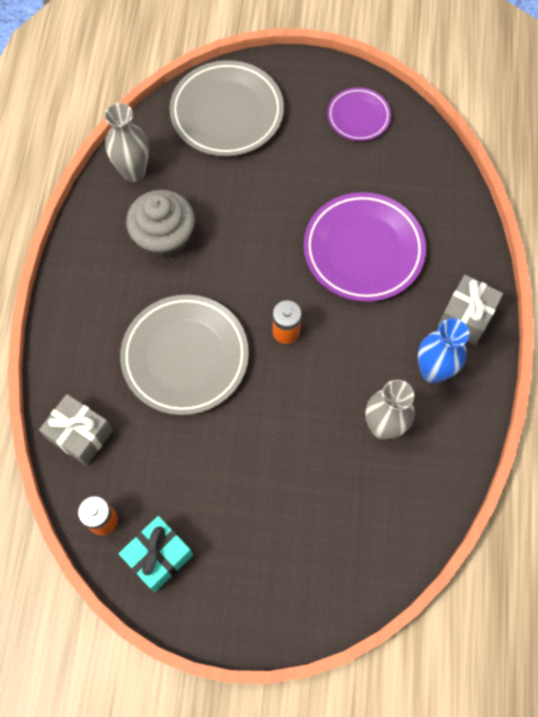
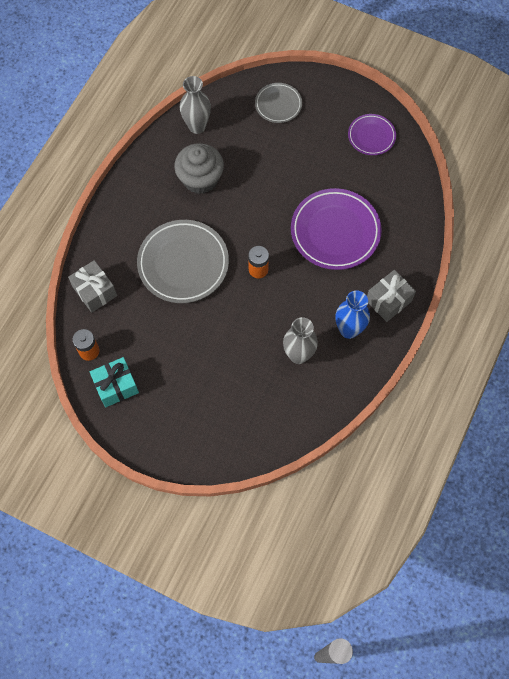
camera: 20 degrees right, 0 degrees up
grey plate [170,60,284,156] -> grey plate [255,83,302,123], size x0.56

